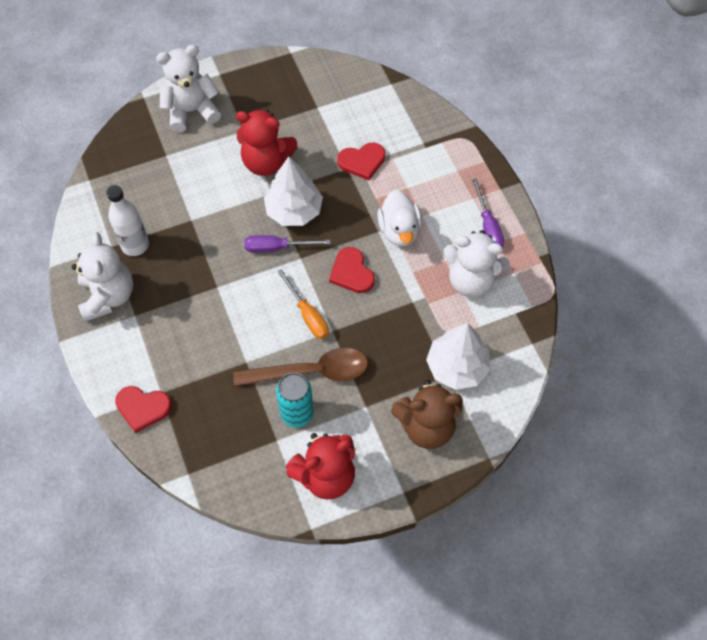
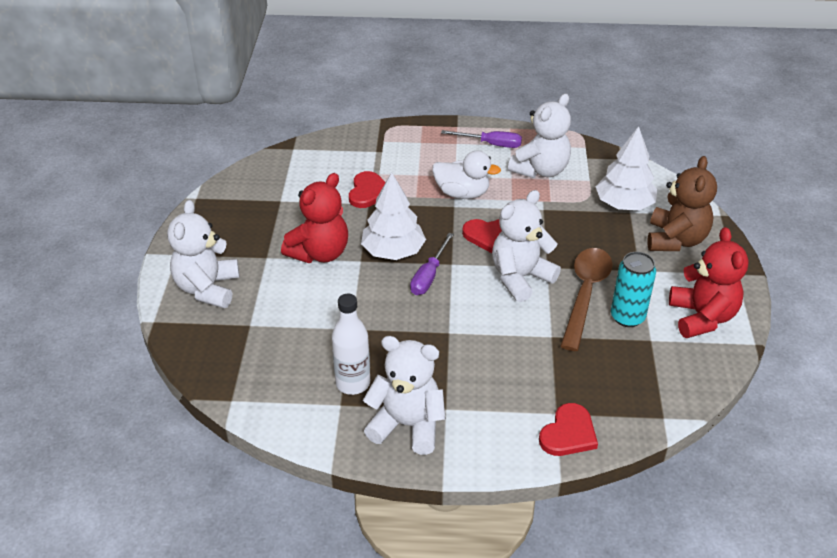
camera: 65 degrees left, 20 degrees down
orange screwdriver [277,269,329,339] -> white teddy bear [492,190,561,302]

